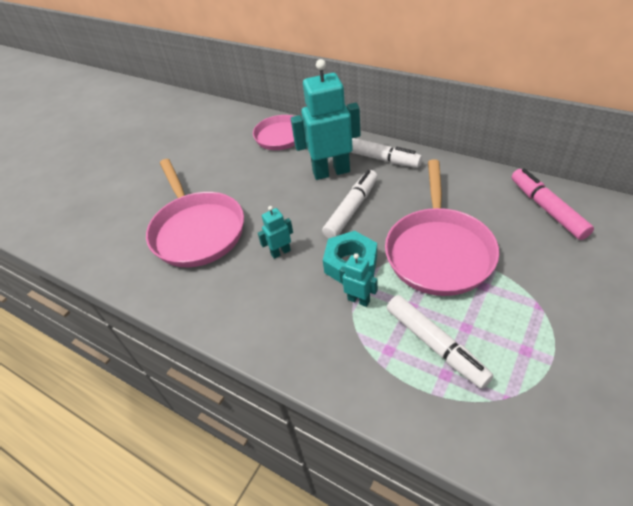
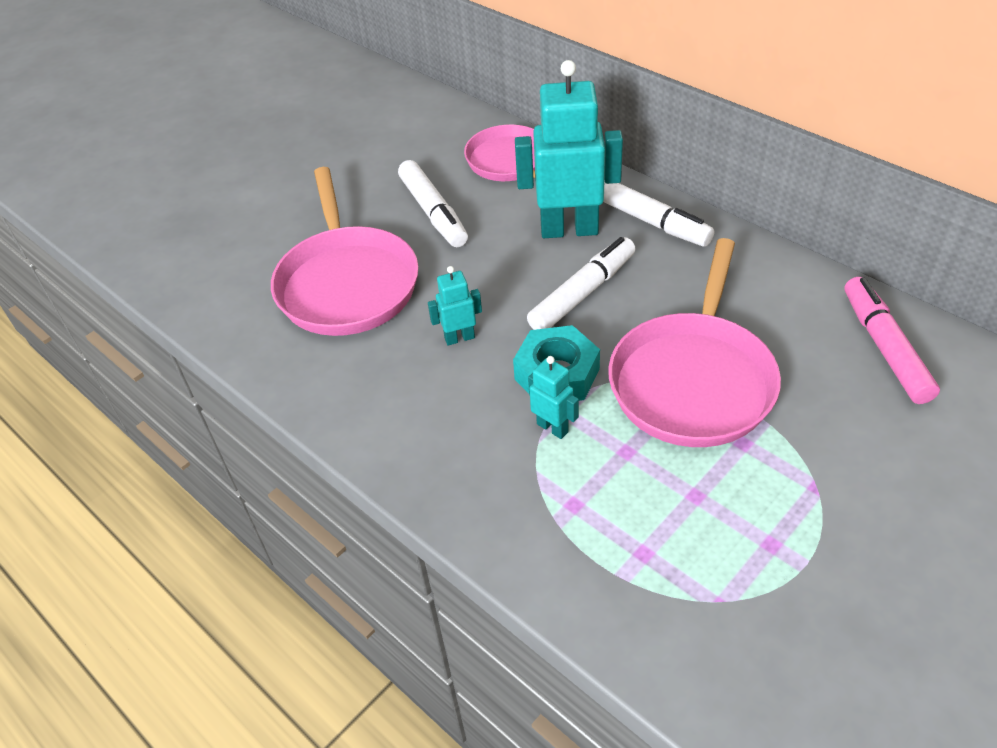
camera: 10 degrees right, 0 degrees up
white marker [387,295,493,389] -> white marker moved to [398,160,468,247]

